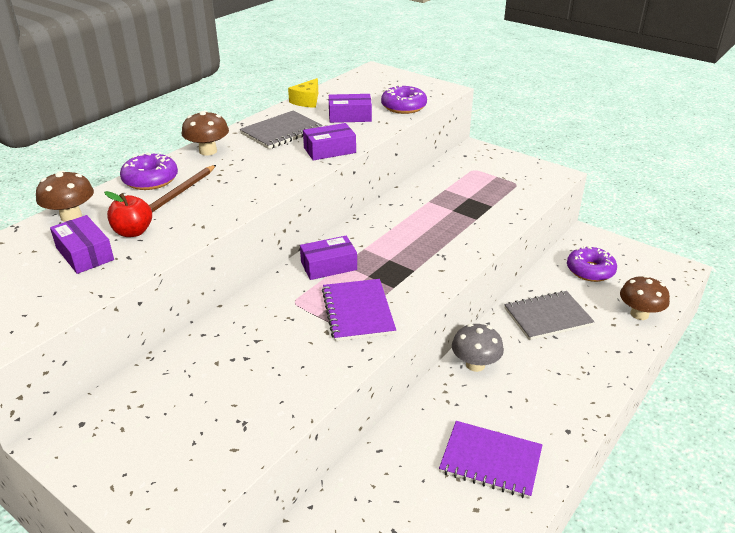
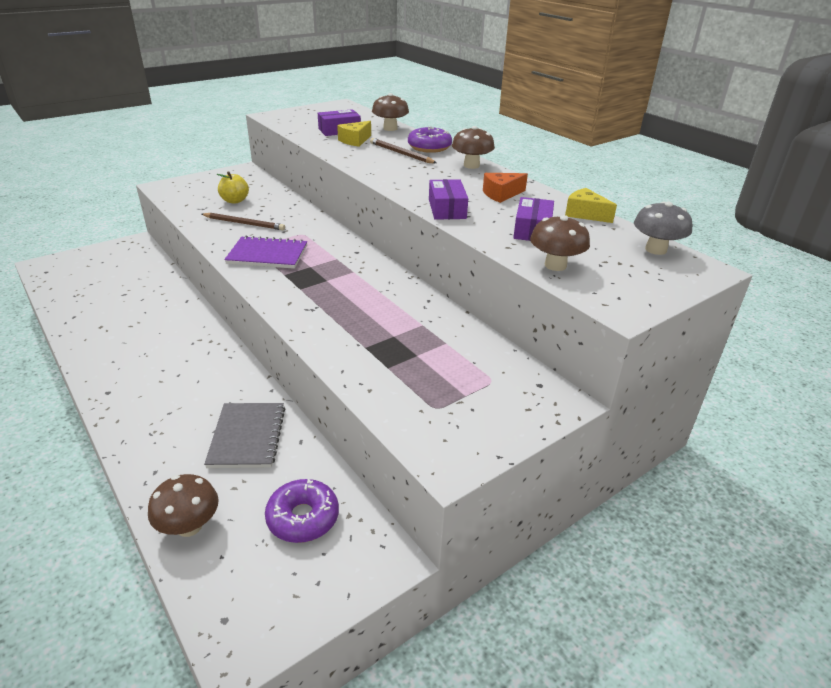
camera: 105 degrees right, 0 degrees up
red apple [104,191,152,237] -> yellow cheese [337,121,371,147]
grey notebook [240,111,323,149] -> orange cheese [483,173,528,203]
purple box [300,236,357,280] -> none
purple donut [381,85,427,114] -> brown mushroom [530,215,590,271]
purple notebook [439,421,542,499] -> none
grey mushroom [452,324,504,372] -> grey mushroom moved to [634,202,692,255]
none -> brown pencil [202,213,285,230]
none -> yellow apple [216,171,249,204]

